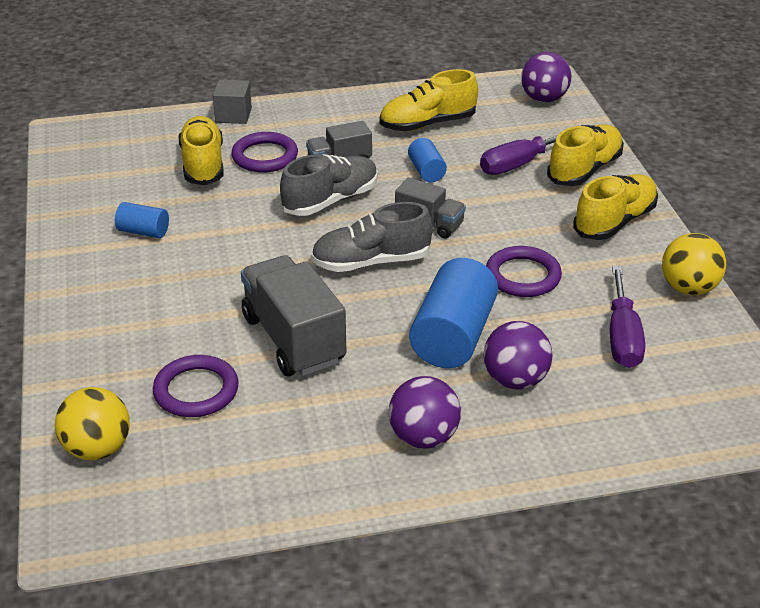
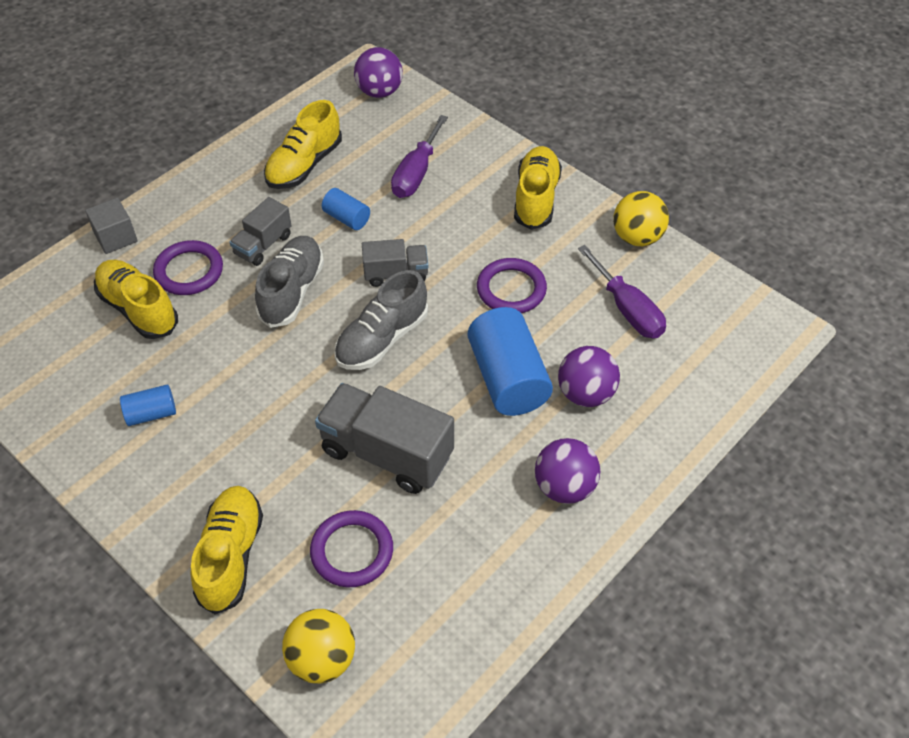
camera: 35 degrees left, 15 degrees up
yellow shoe [547,124,624,186] -> yellow shoe moved to [190,486,263,614]

